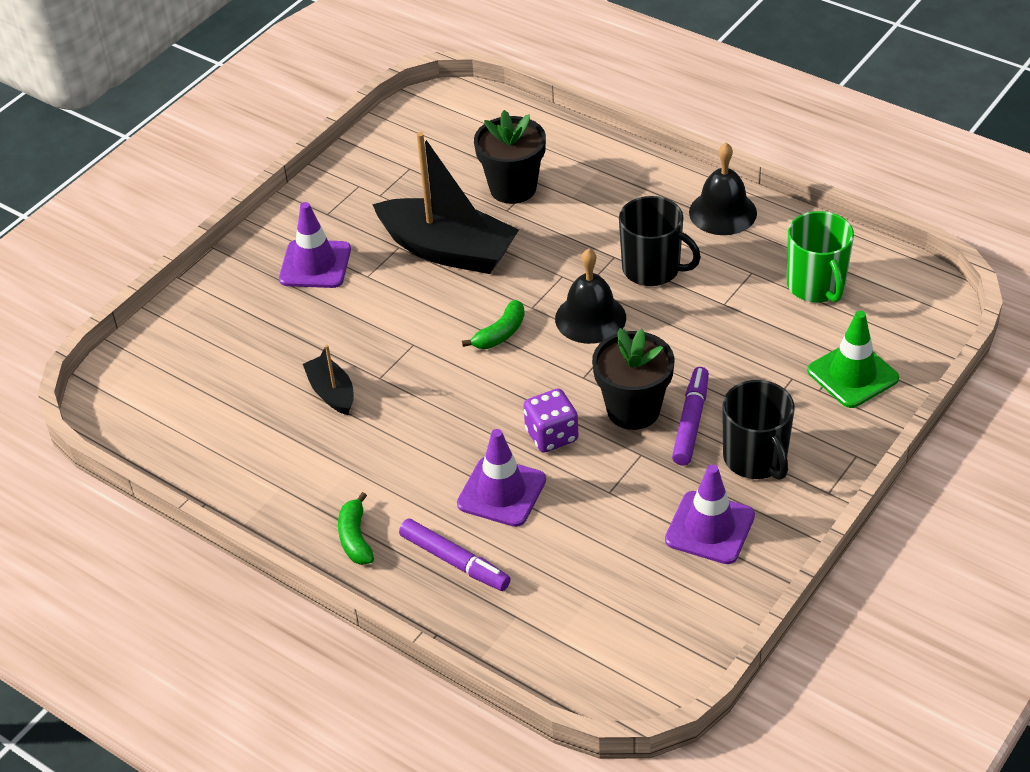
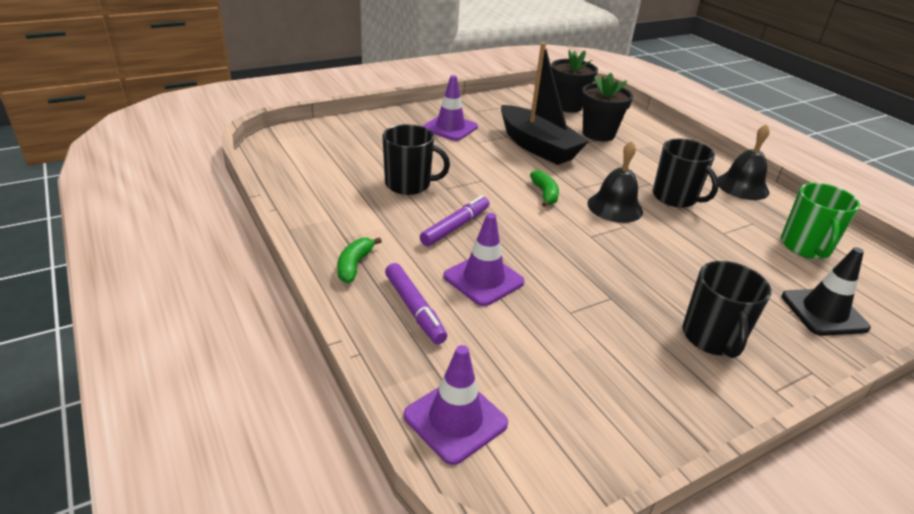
camera: 20 degrees right, 10 degrees down
black boat [303,345,354,415] -> black mug [382,124,450,195]
green banana [462,300,525,349] -> green banana turned 75 degrees counterclockwise [530,170,559,207]
purple dice [523,389,579,453] -> none
black flower pot [592,328,674,430] -> black flower pot moved to [551,49,598,113]
purple traffic cone [665,464,755,564] -> purple traffic cone moved to [404,345,508,465]
purple marker [672,367,709,465] -> purple marker moved to [420,195,490,246]
green traffic cone [807,311,899,408] -> black traffic cone [782,247,871,336]

